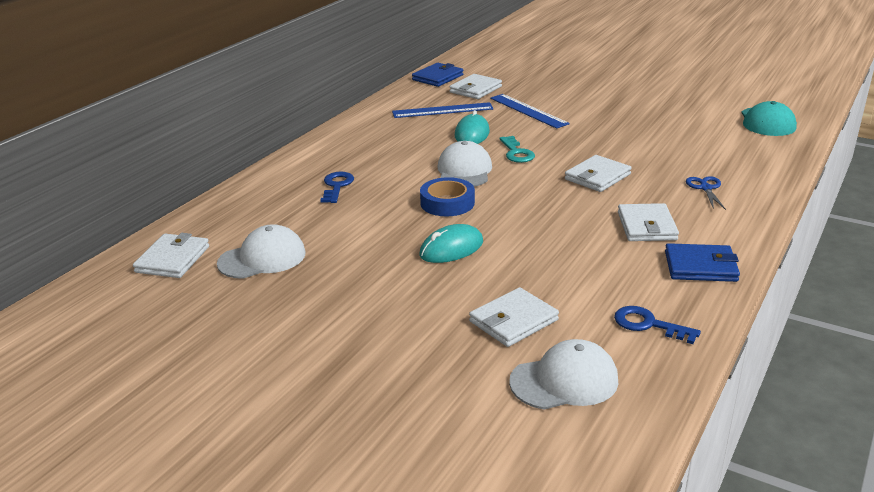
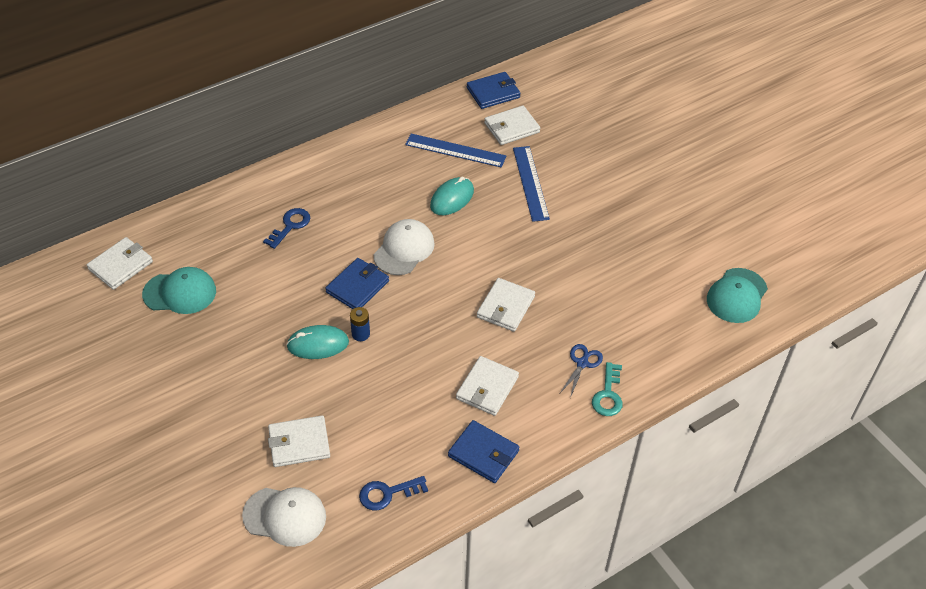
camera: 25 degrees right, 20 degrees up
white cap [217,224,305,279] -> turquoise cap [142,267,216,314]
blue tape [420,177,475,216] -> blue wallet [325,258,389,309]
turquoise key [499,136,535,163] -> turquoise key moved to [592,362,623,416]
white wallet [565,155,632,192] -> white wallet turned 45 degrees counterclockwise [477,278,535,332]
blue key [614,306,701,344] -> blue key turned 75 degrees counterclockwise [359,476,428,510]
none -> blue battery [350,307,370,341]

